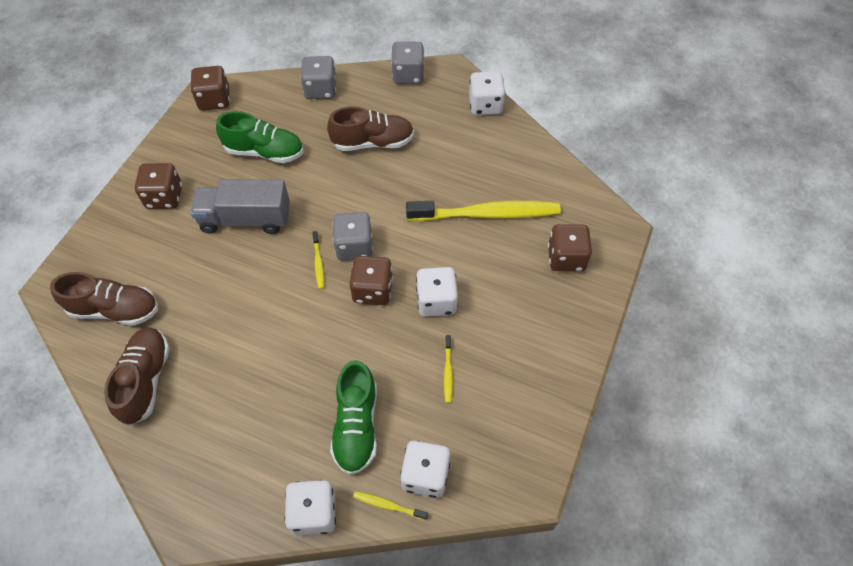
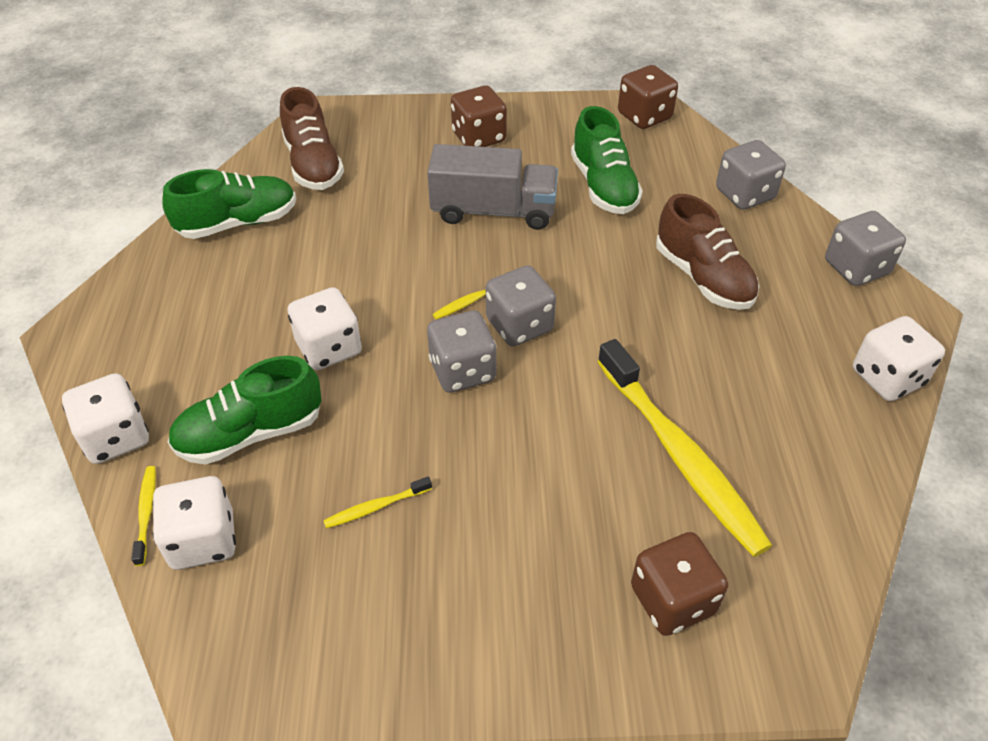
camera: 65 degrees right, 10 degrees down
brown shoe [104,327,170,425] -> green shoe [162,169,296,239]
grey truck [190,179,290,234] -> grey truck turned 120 degrees clockwise [427,144,558,230]
brown dice [349,256,393,305] -> grey dice [427,310,497,393]
white dice [416,267,458,317] -> white dice moved to [287,287,362,370]

